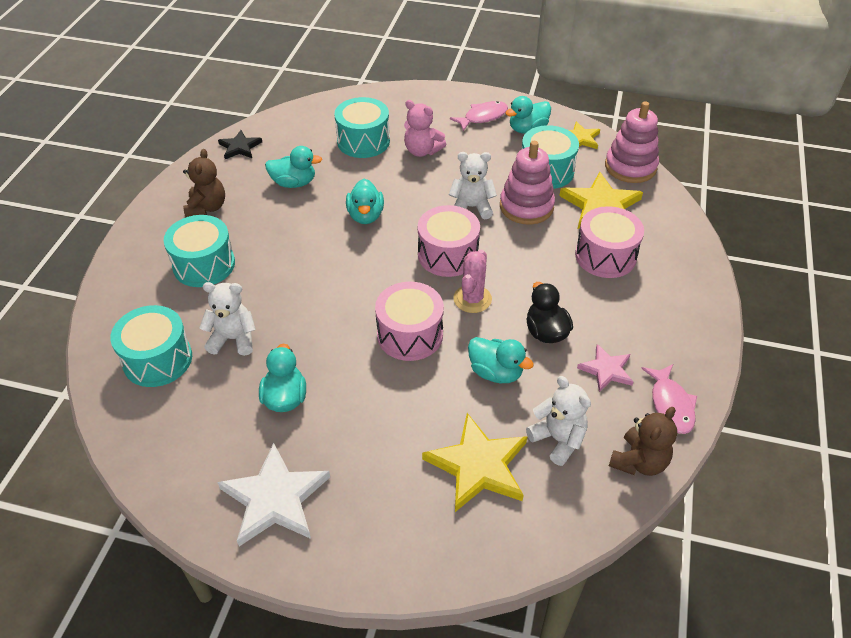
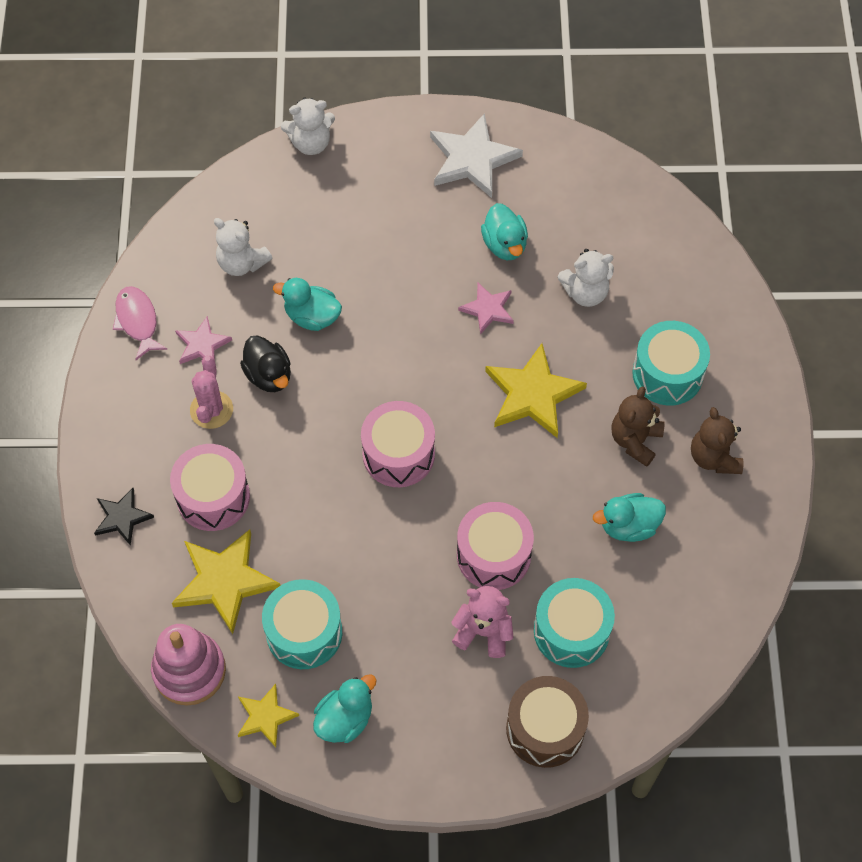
camera: 165 degrees right, 15 degrees up
turquoise drum [110,305,192,387] -> none
black star [218,130,262,159] -> black star moved to [94,488,154,546]
turquoise duck [346,179,384,224] -> none
pink drum [375,282,444,361] -> pink drum moved to [457,502,534,590]
yellow star [422,413,527,512] -> yellow star moved to [485,343,587,438]
white teddy bear [449,152,497,219] -> white teddy bear moved to [281,98,335,155]
pink fish [450,101,508,131] -> none
pink cactus [453,249,492,313] -> pink cactus moved to [190,356,233,429]
pink stacking toy [500,141,555,225] -> none
brown teddy bear [609,407,677,476] -> brown teddy bear moved to [611,386,664,467]
none -> pink star [458,283,514,335]
none -> brown drum [506,676,589,768]

